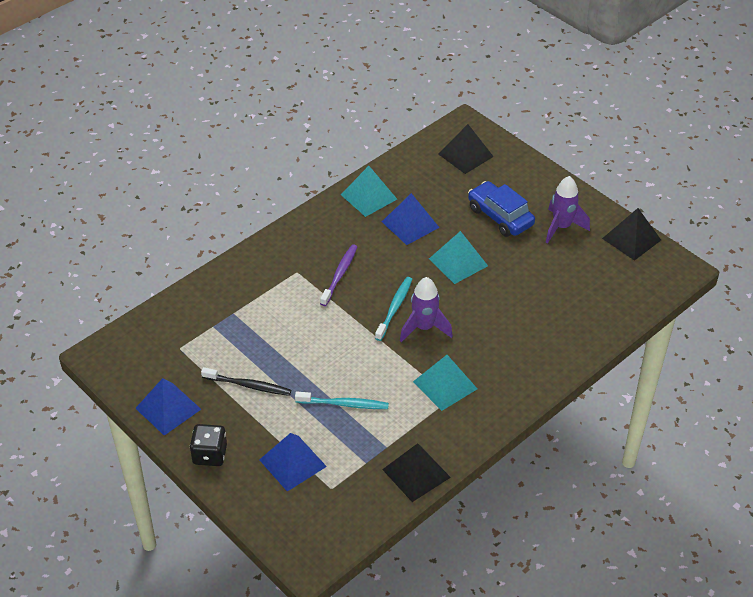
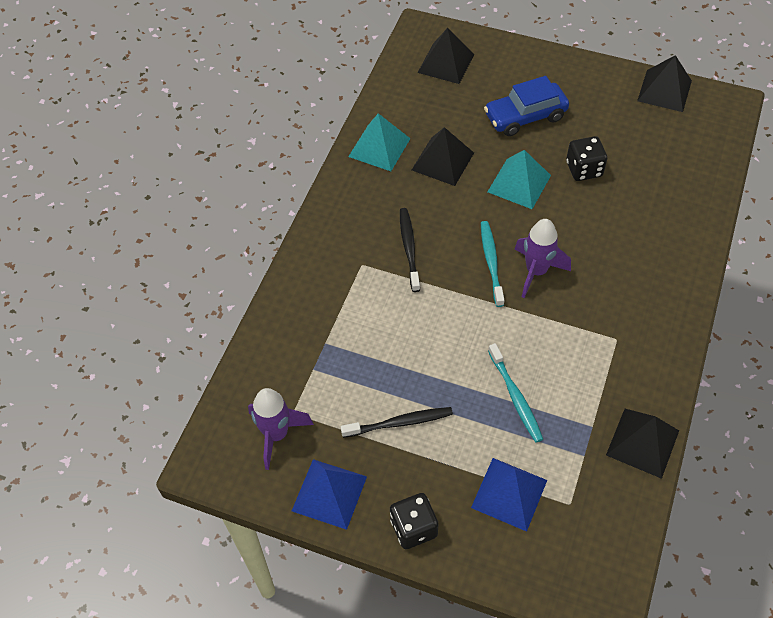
camera: 25 degrees left, 10 degrees up
turquoise toothbrush [295,392,389,409] -> turquoise toothbrush turned 90 degrees clockwise [488,343,543,443]
purple toothbrush [320,244,357,306] -> black toothbrush [400,208,420,292]
blue pyramid [382,193,440,245] -> black pyramid [412,127,474,186]
turquoise pyramid [413,355,477,411] -> none
blue car [468,181,535,237] -> blue car turned 45 degrees counterclockwise [484,76,569,136]
purple rocket [546,176,590,243] -> purple rocket moved to [248,388,314,470]
none -> black dice [566,136,607,181]

